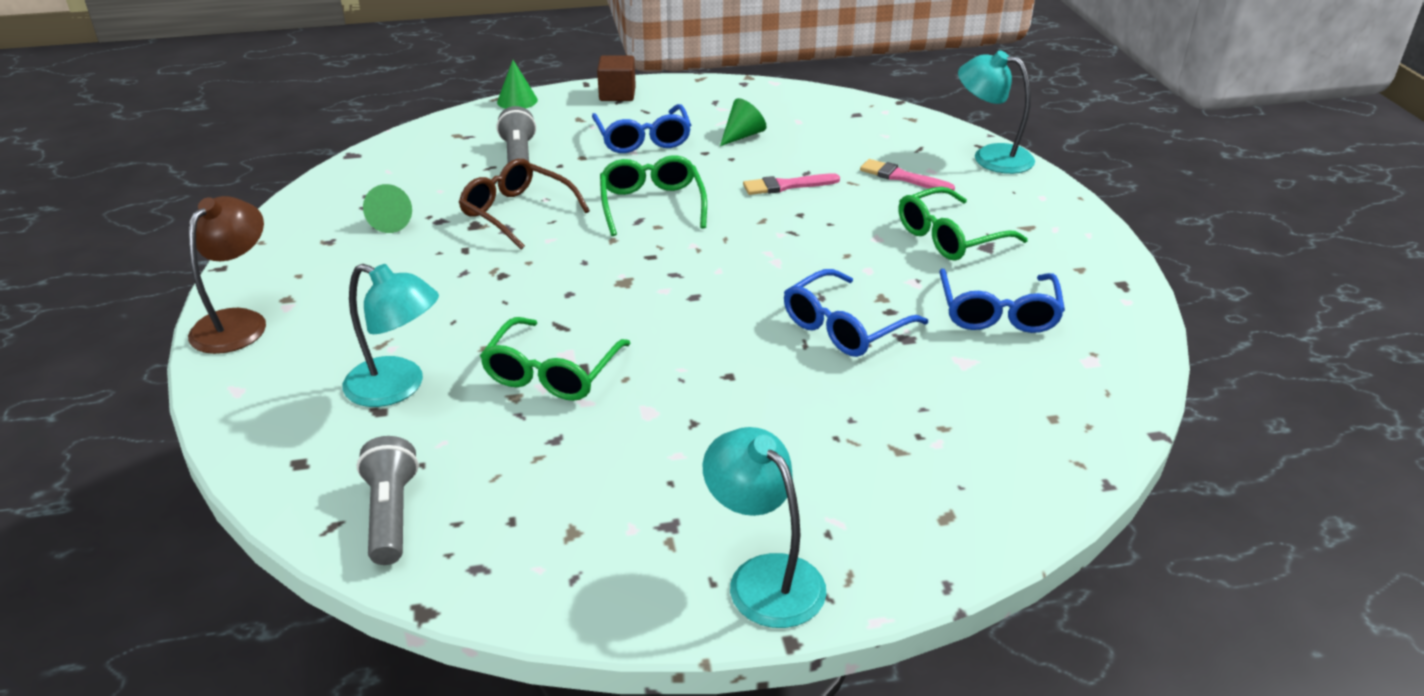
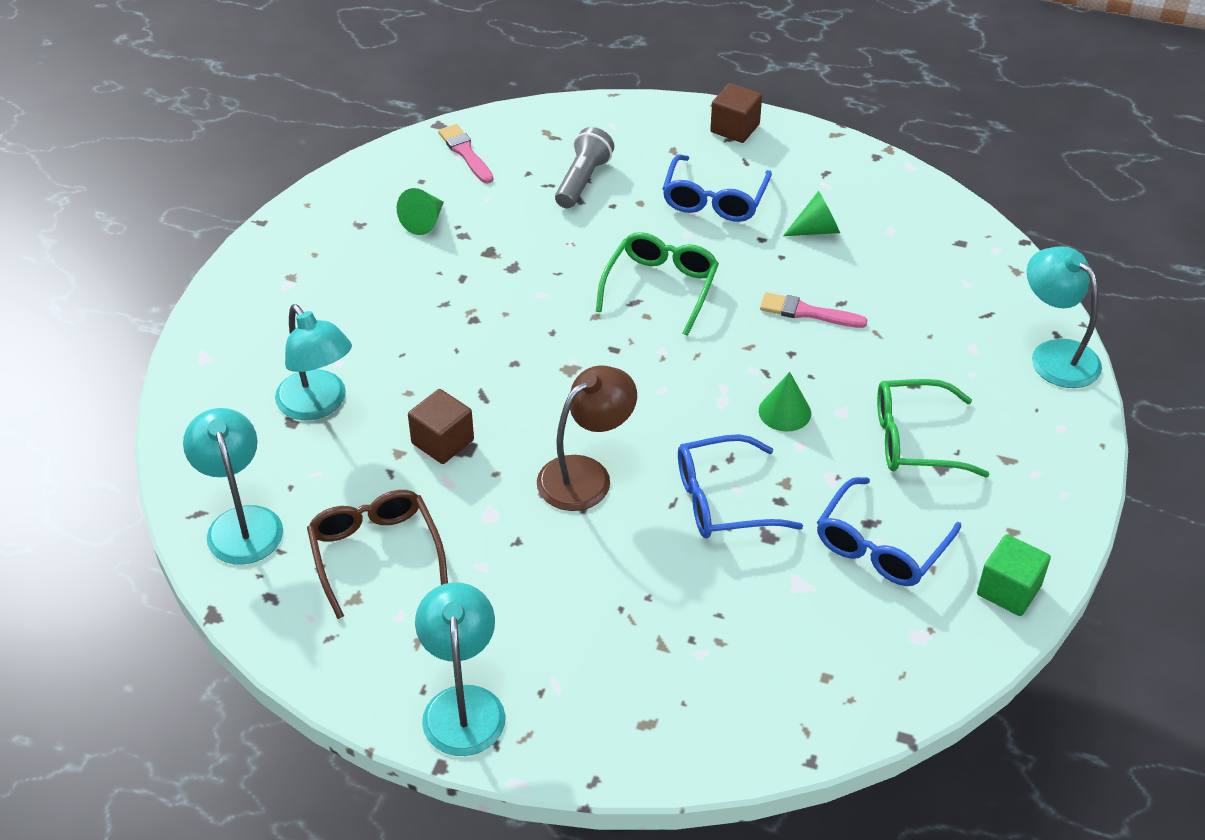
camera: 30 degrees right, 10 degrees up
brown lamp [188,196,266,354] -> brown lamp moved to [537,365,637,511]
grey flashlight [357,436,419,565] -> turquoise lamp [183,408,283,565]
brown glasses [459,159,590,250] -> brown glasses moved to [307,490,448,619]
green glasses [480,317,631,401] -> brown cube [408,389,474,464]
green cone [497,60,538,109] -> green cone moved to [759,372,811,432]
pink brush [860,159,955,191] -> pink brush moved to [438,124,493,184]
none -> green cube [977,534,1051,616]

